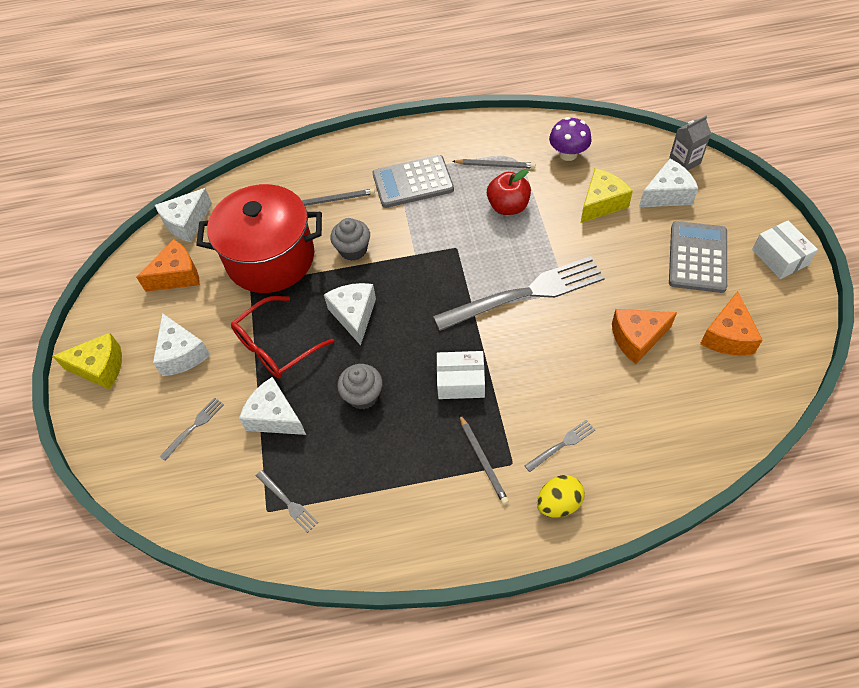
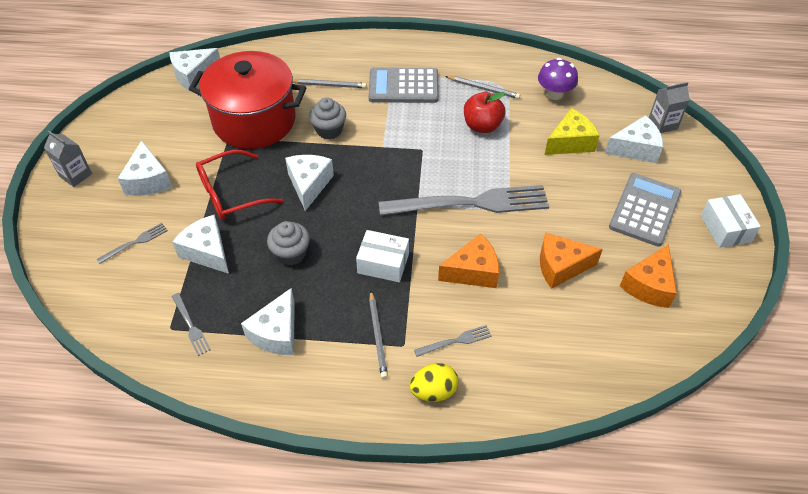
camera: 10 degrees right, 5 degrees down
yellow cheese [52,333,122,390] -> grey carton [44,131,92,187]
orange cheese [136,239,200,292] -> orange cheese moved to [438,233,499,288]
none -> white cheese [241,288,295,355]

